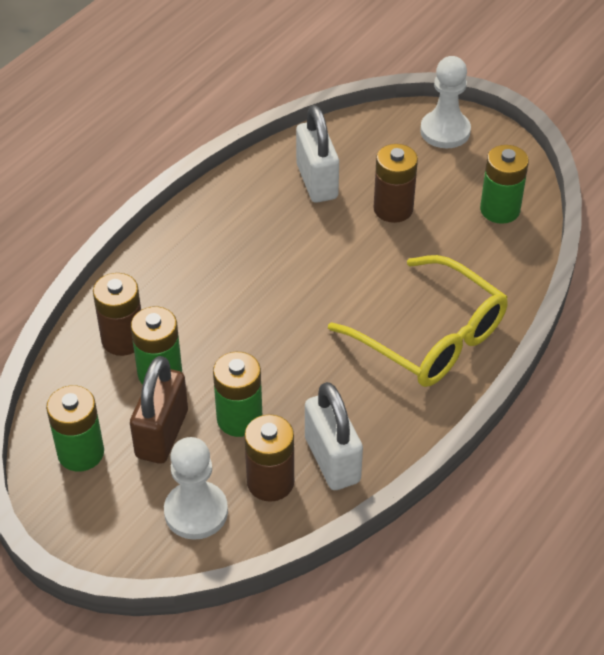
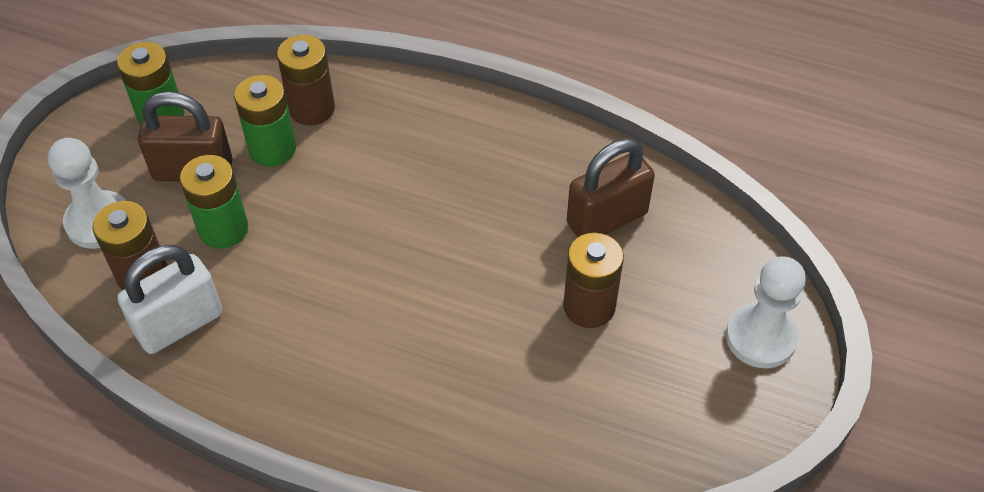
camera: 75 degrees right, 5 degrees up
white padlock [296,105,339,203] -> brown padlock [567,138,655,237]
yellow glasses [328,255,508,387] -> none
green battery [480,145,529,224] -> none

